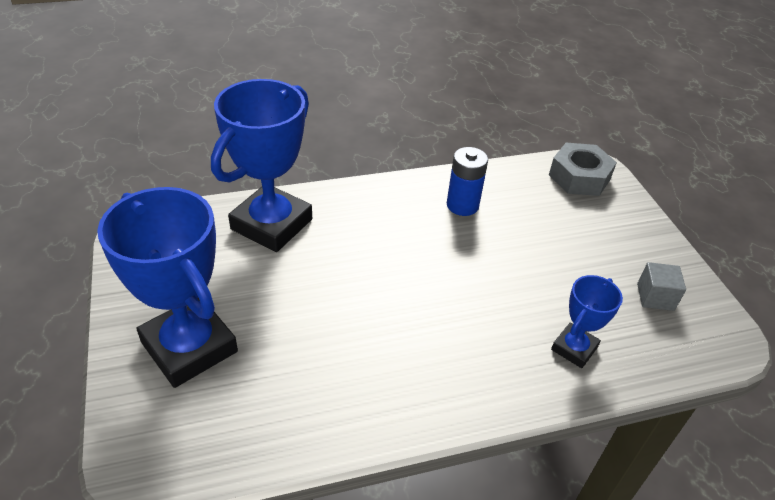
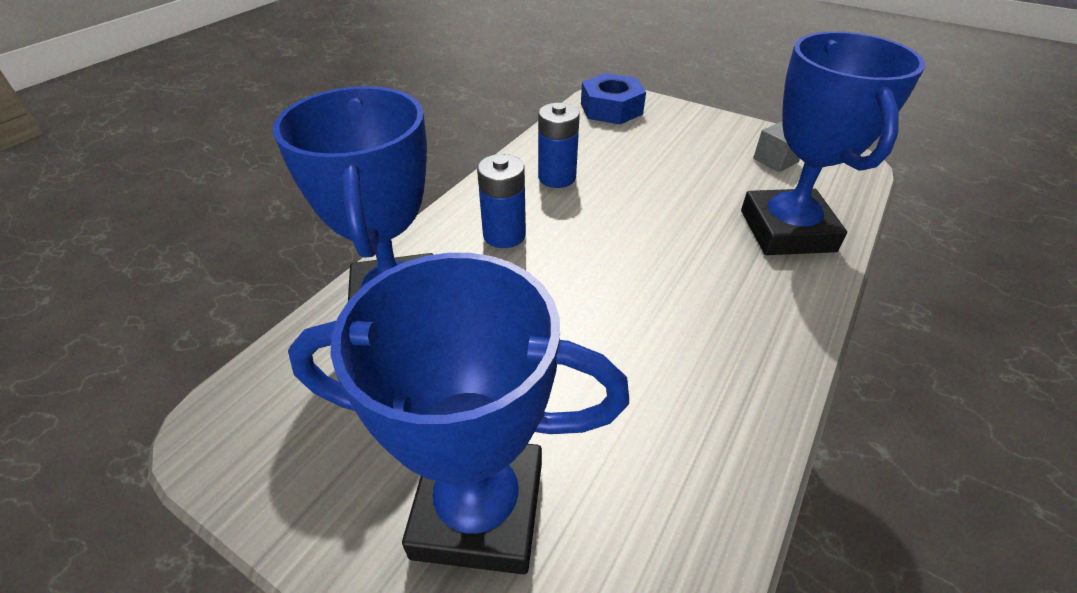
camera: 40 degrees left, 0 degrees up
grey nut [549,143,617,196] -> blue nut [581,73,646,124]
blue trophy [551,275,623,368] -> blue trophy [741,31,925,255], size x1.95
none -> blue battery [477,154,526,248]

